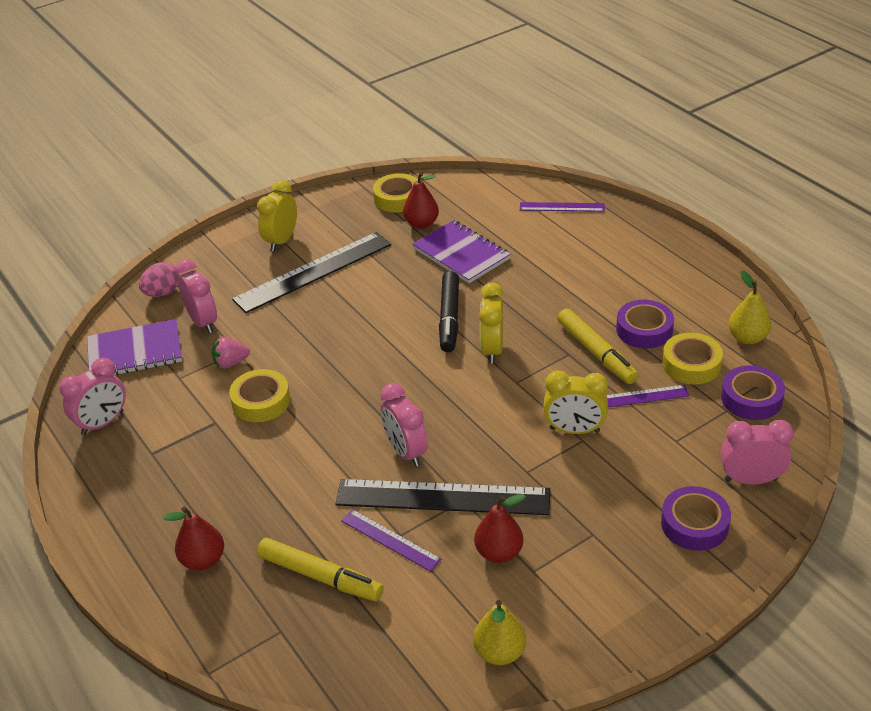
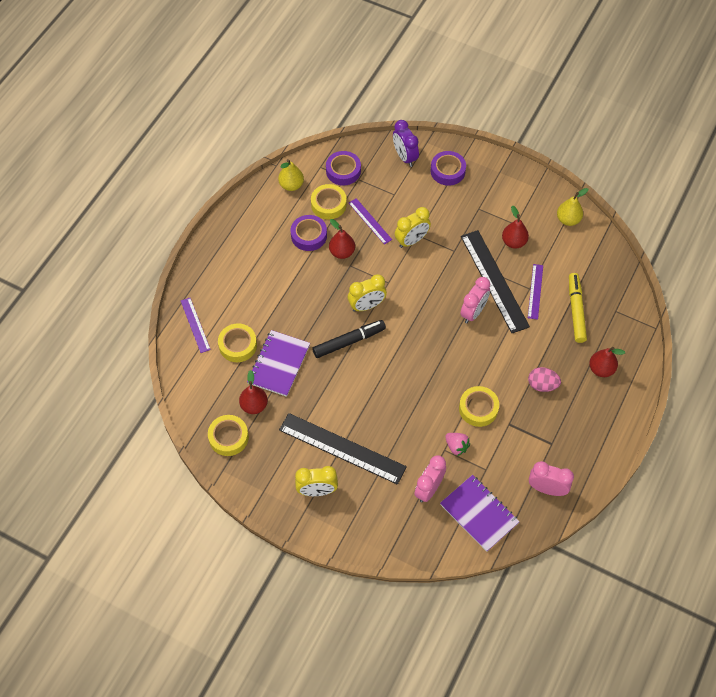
camera: 120 degrees left, 20 degrees up
pink egg [139,262,180,297] -> pink egg moved to [528,367,561,392]
yellow clock [543,371,608,434] -> yellow clock turned 75 degrees clockwise [395,207,431,248]
yellow marker [557,309,639,384] -> red pear [329,219,355,259]
pink clock [720,420,794,485] -> purple clock [393,120,419,167]
none -> yellow tape [218,323,257,362]

